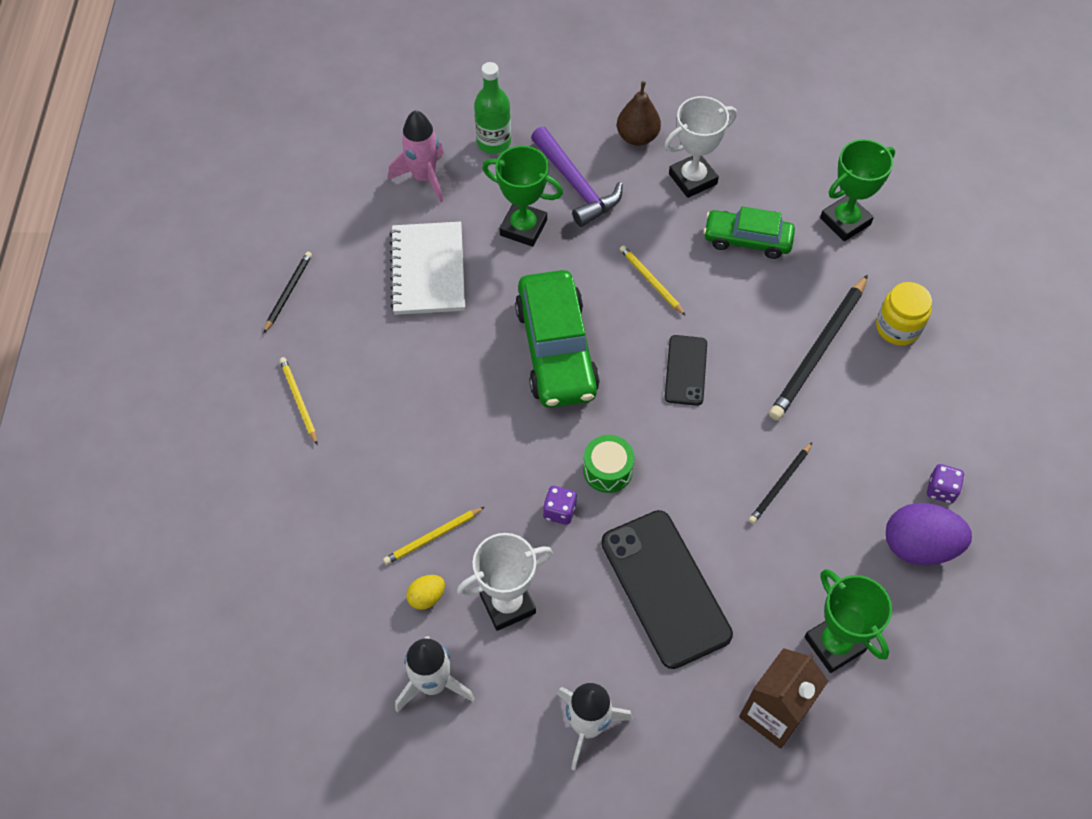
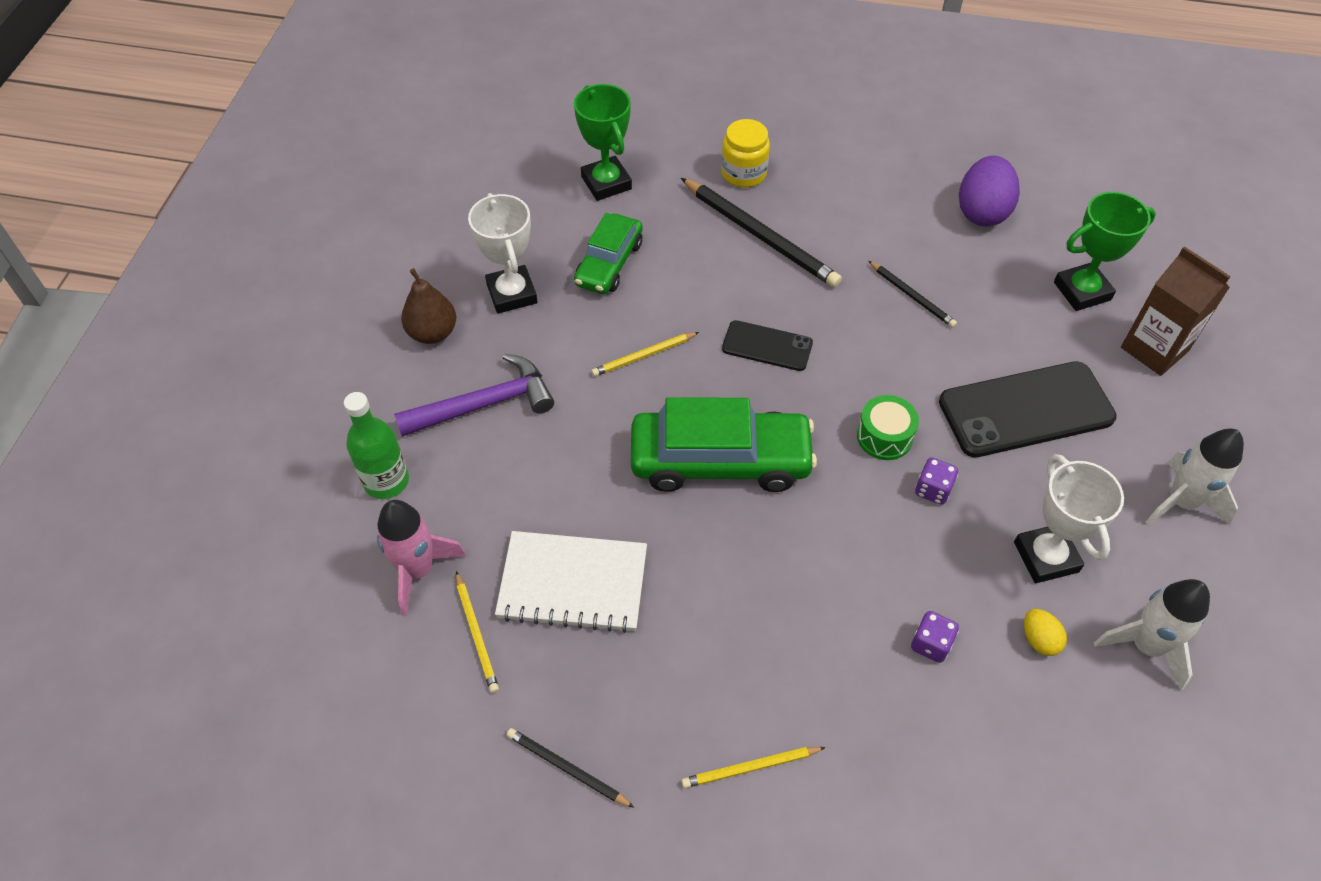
camera: 80 degrees left, 5 degrees down
yellow pencil [383,507,485,565] -> yellow pencil moved to [456,571,499,693]
green trophy [482,146,563,247] -> none
purple dice [927,464,964,504] -> purple dice moved to [911,611,959,663]

